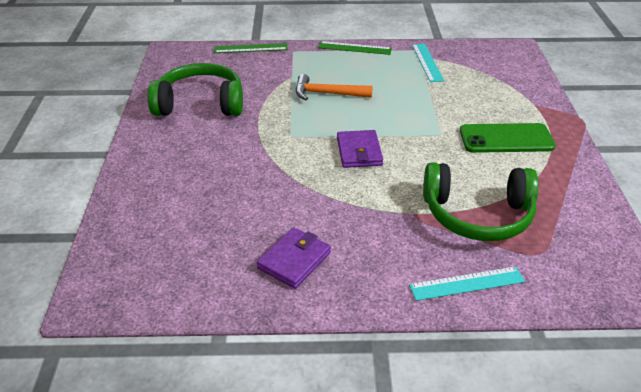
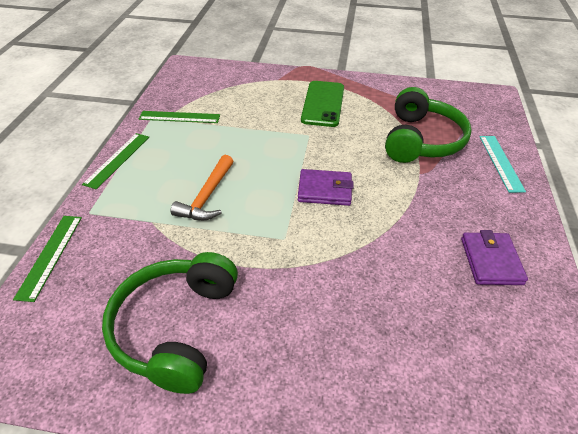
camera: 80 degrees left, 5 degrees up
purple wallet [257,227,331,289] -> purple wallet turned 45 degrees clockwise [461,230,528,285]
turquoise ruler [412,44,444,82] -> green ruler [139,111,220,123]

